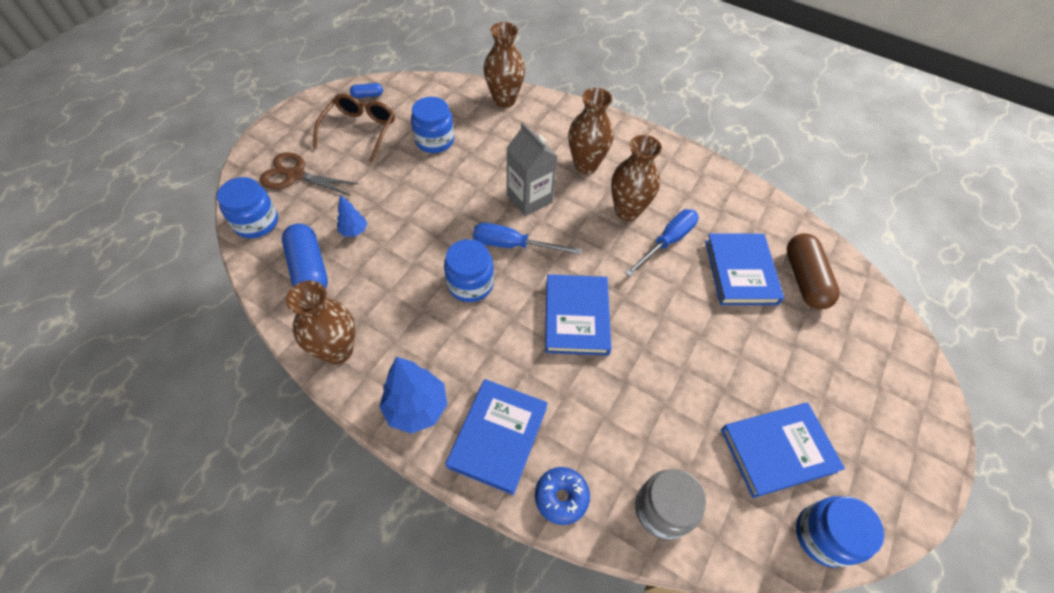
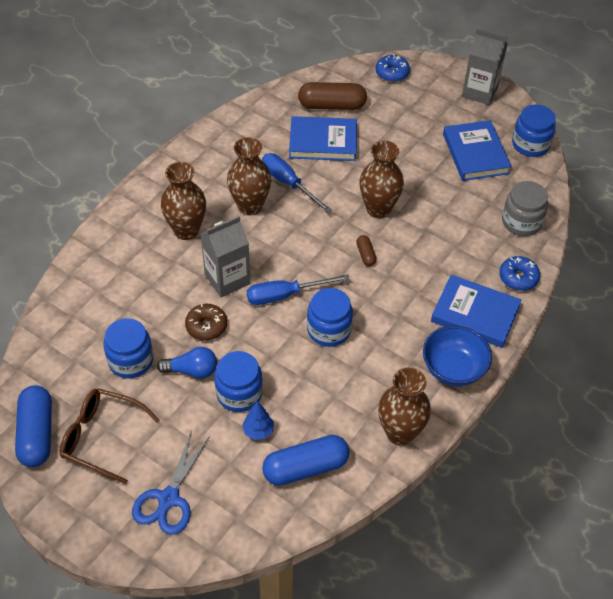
camera: 85 degrees left, 5 degrees down
blue jar [217,177,278,238] -> blue jar moved to [214,351,263,412]
brown scissors [260,152,359,196] -> blue scissors [132,430,210,535]
blue capsule [350,83,383,98] -> blue capsule [15,385,52,467], size x2.11
blue tree [379,357,447,434] -> blue bowl [423,325,492,386]
blue screwdriver [473,223,582,255] -> blue screwdriver turned 60 degrees clockwise [247,274,350,305]
brown vase [484,22,525,108] -> brown vase moved to [359,141,404,218]
blue book [545,274,611,356] -> brown capsule [356,235,376,266]
none -> blue light bulb [157,347,217,379]
none -> brown donut [185,304,227,341]
none -> blue donut [376,54,410,82]
none -> grey carton [462,29,507,105]

